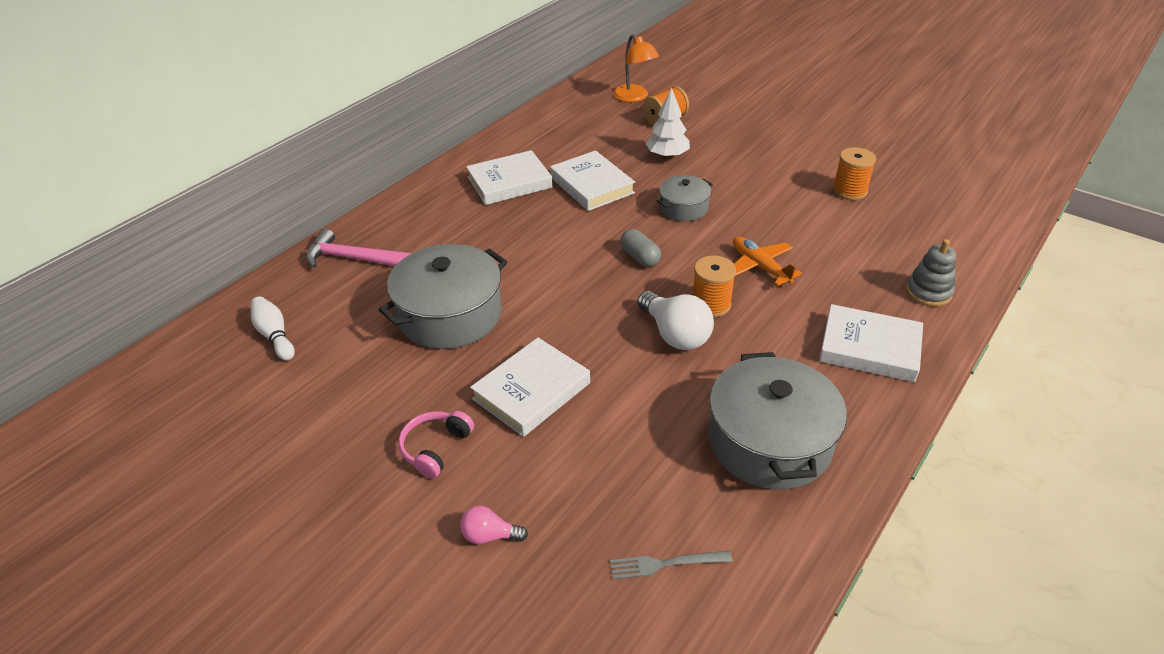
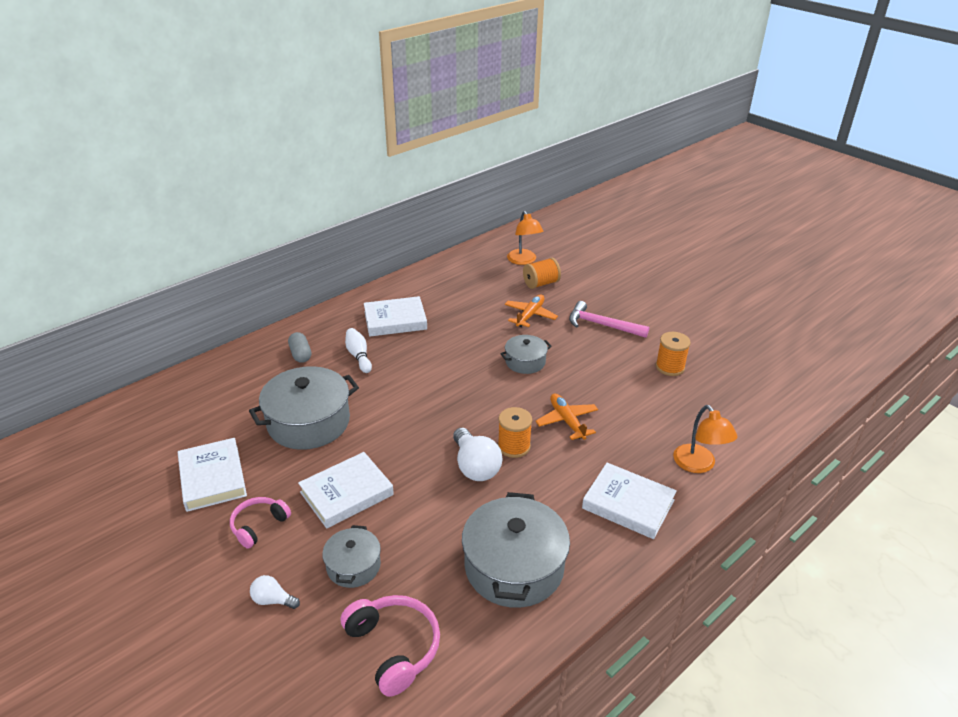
camera: 10 degrees right, 5 degrees down
white bowling pin [251,297,295,361] -> white bowling pin moved to [345,328,372,373]
pink hammer [306,228,412,268] -> pink hammer moved to [569,301,649,338]
pink light bulb [460,506,528,544] -> white light bulb [250,575,300,609]
white book [550,150,635,211] -> white book moved to [178,438,247,512]
grey fork [610,551,732,579] -> pink headphones [341,595,440,697]
grey capsule [620,229,661,267] -> grey capsule moved to [288,332,311,363]
white tree [646,88,690,159] -> orange plane [505,294,558,327]
grey stacking toy [906,239,956,307] -> orange lamp [673,405,737,473]
none -> grey pot [322,525,381,588]

